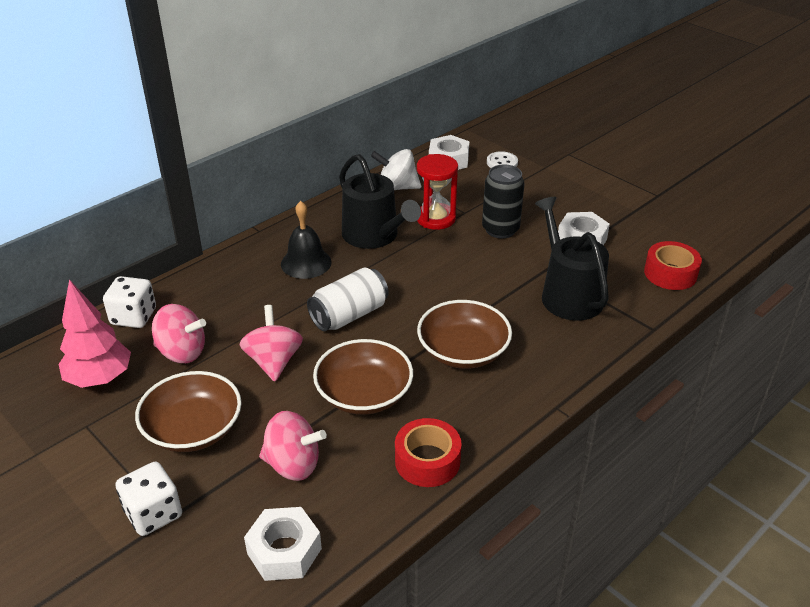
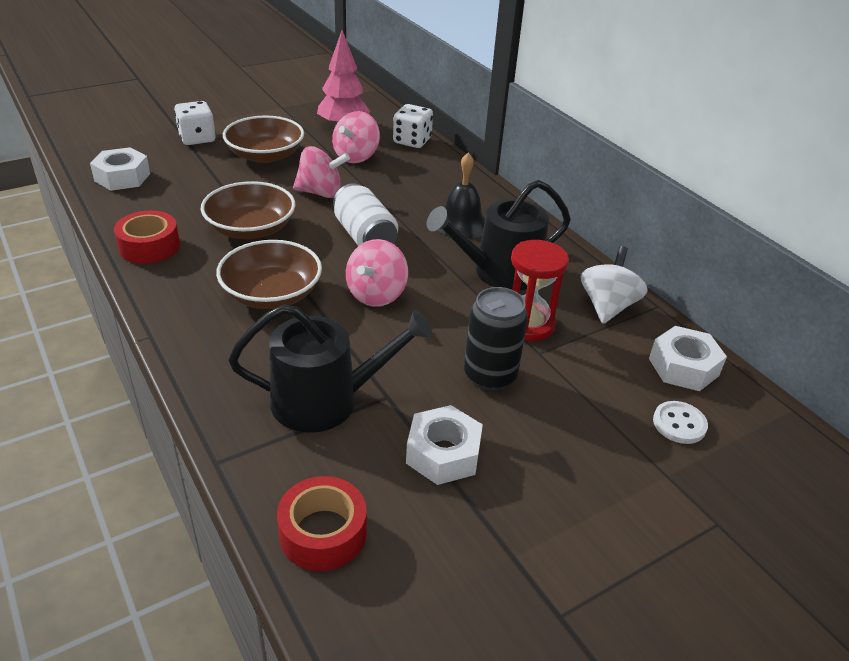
camera: 100 degrees right, 0 degrees up
pink spinning top [259,411,327,481] -> pink spinning top moved to [346,239,408,307]

